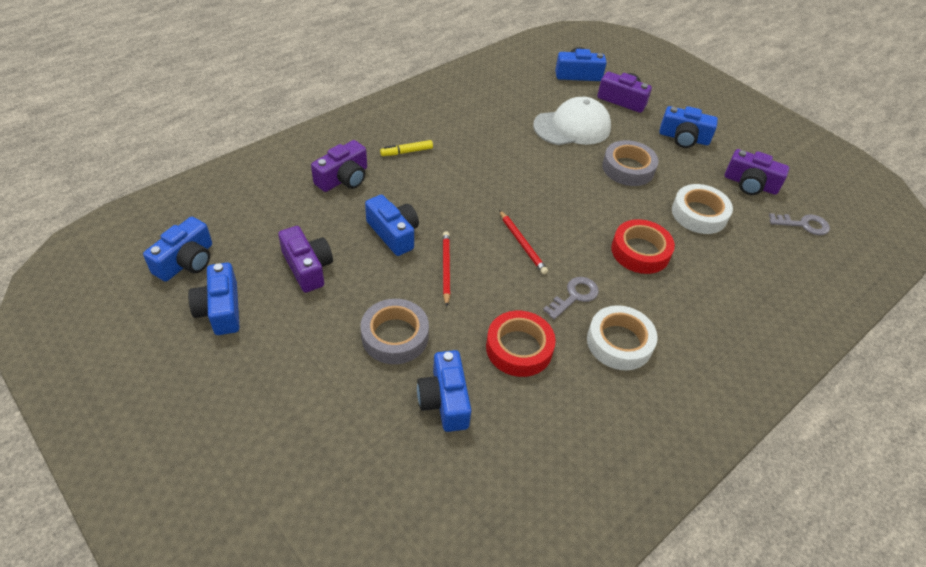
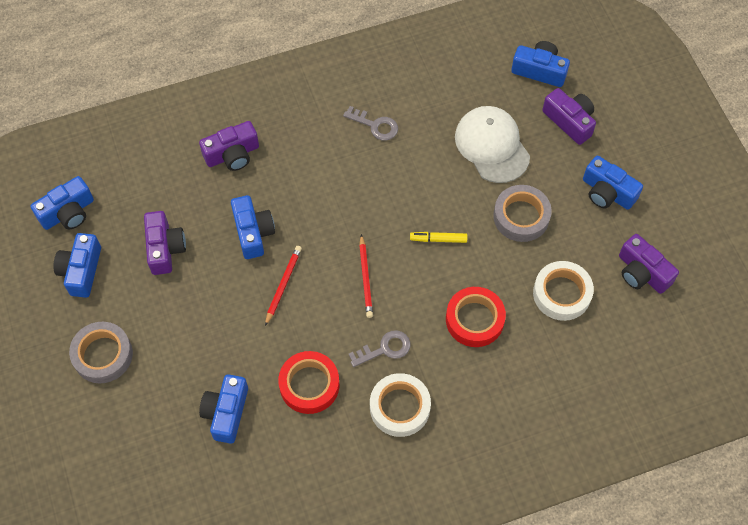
camera: 25 degrees right, 15 degrees up
grey tape [360,299,429,364] -> grey tape moved to [69,322,133,383]
yellow marker [380,140,433,156] -> yellow marker moved to [410,232,468,243]
white cap [533,97,611,145] -> white cap turned 120 degrees counterclockwise [455,106,530,183]
grey key [769,213,830,235] -> grey key moved to [343,106,398,141]

